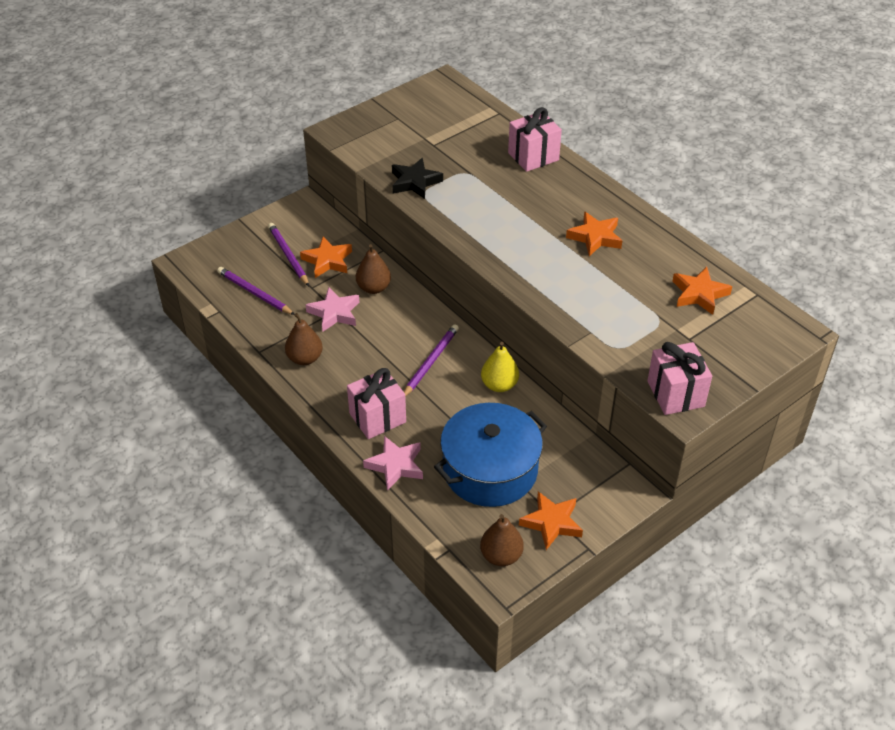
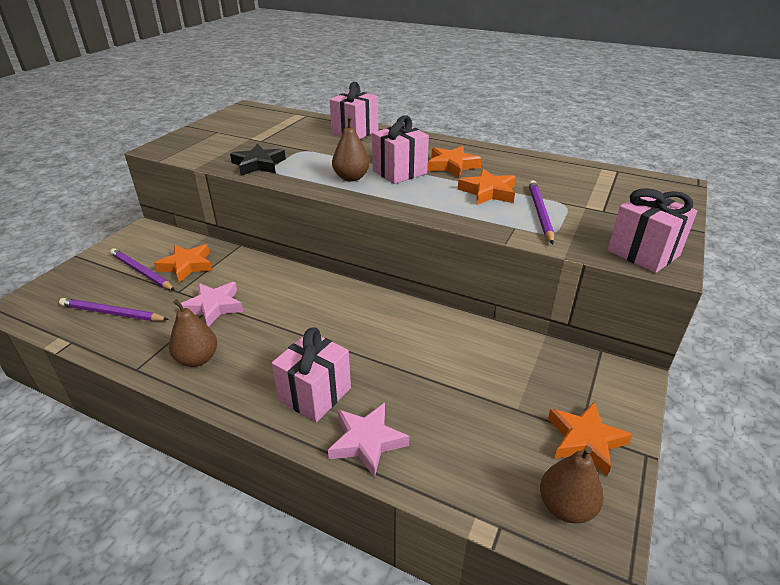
camera: 25 degrees left, 10 degrees down
brown pear [356,244,391,294] -> brown pear moved to [332,116,370,182]
purple pencil [404,324,459,396] -> purple pencil moved to [529,180,554,244]
blue pot [434,403,547,507] -> none
yellow pear [481,342,519,392] -> none
orange star [672,267,732,315] -> orange star moved to [458,169,516,205]
none -> pink gift [372,115,429,184]

